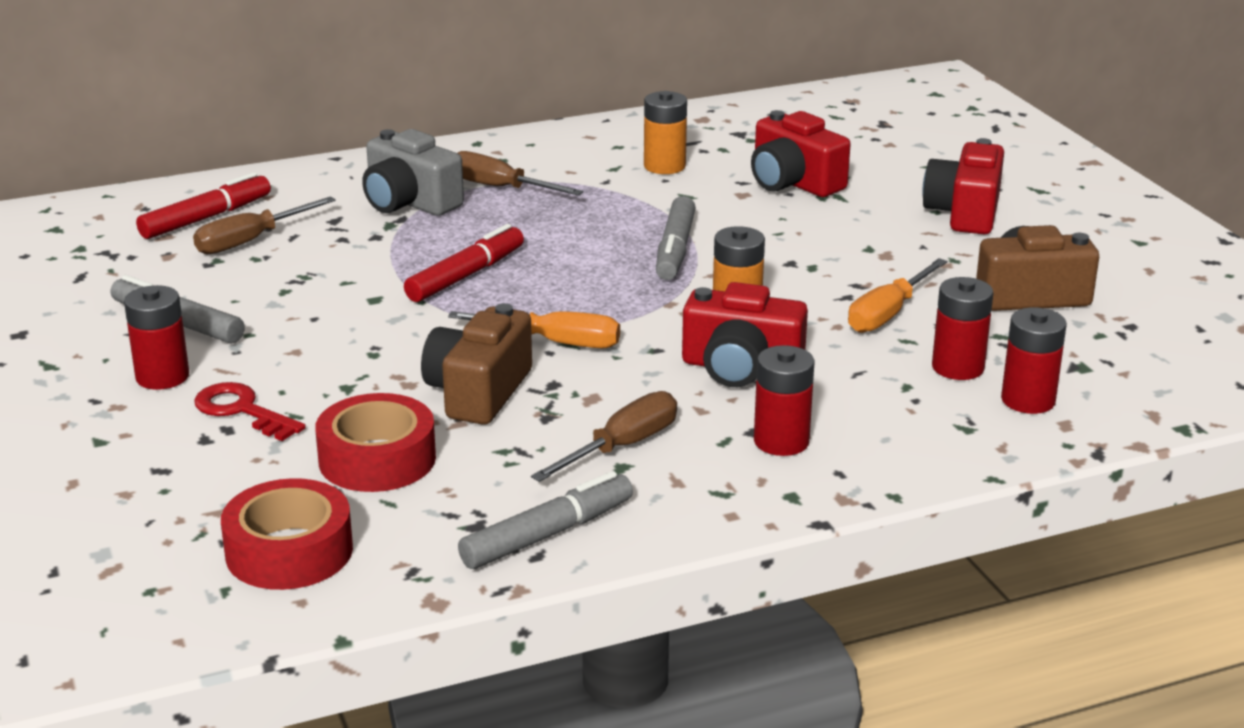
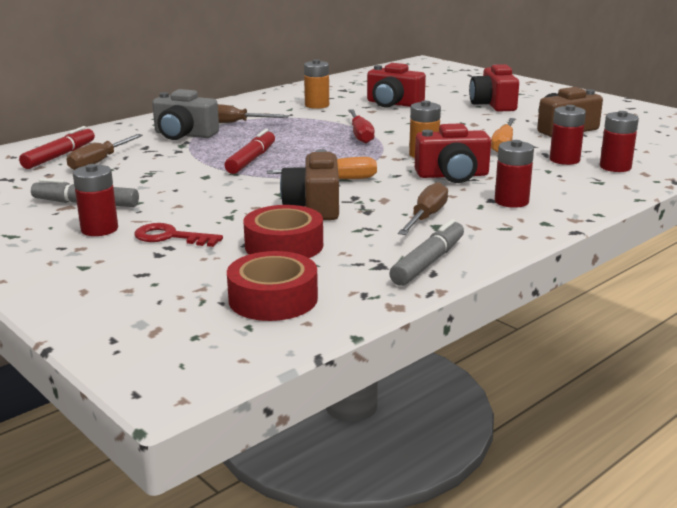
camera: 20 degrees left, 5 degrees down
grey marker [656,196,696,280] -> red screwdriver [348,109,374,143]

